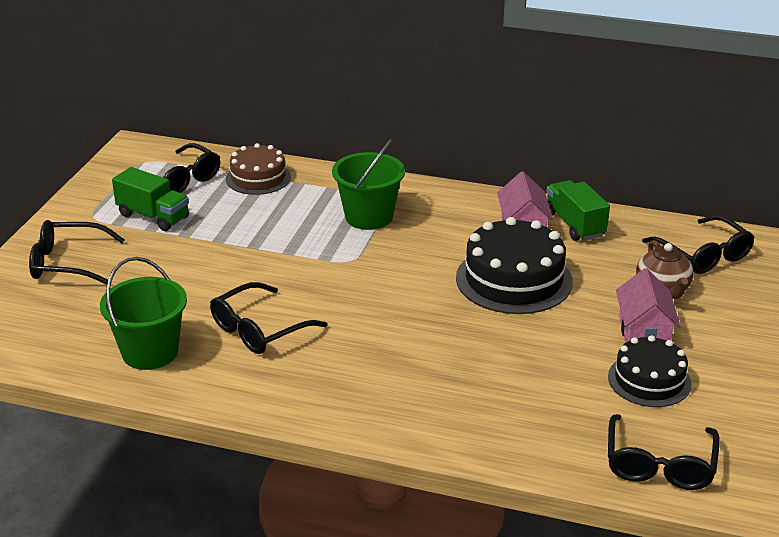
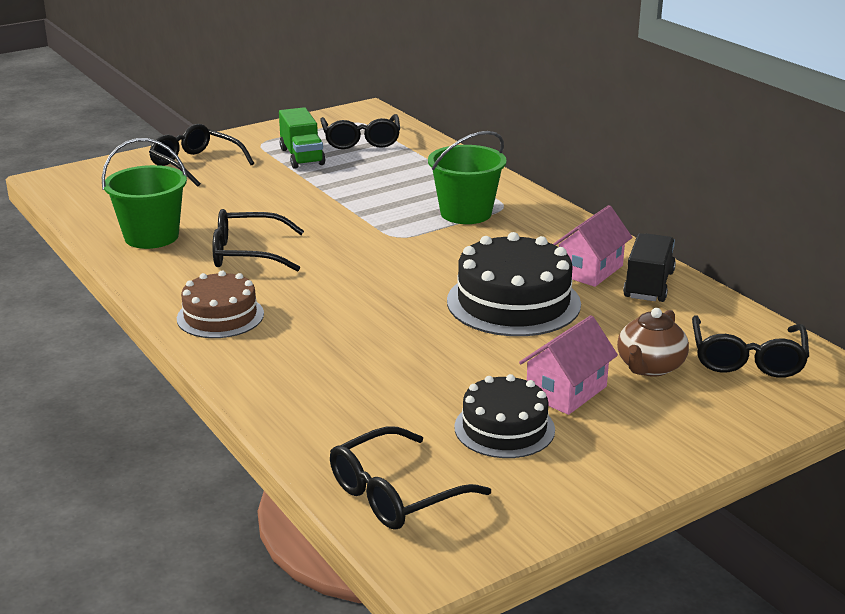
camera: 40 degrees right, 5 degrees down
brown cake [226,143,291,195] -> brown cake moved to [177,271,264,338]
green truck [547,180,610,241] -> black truck [623,233,676,302]

